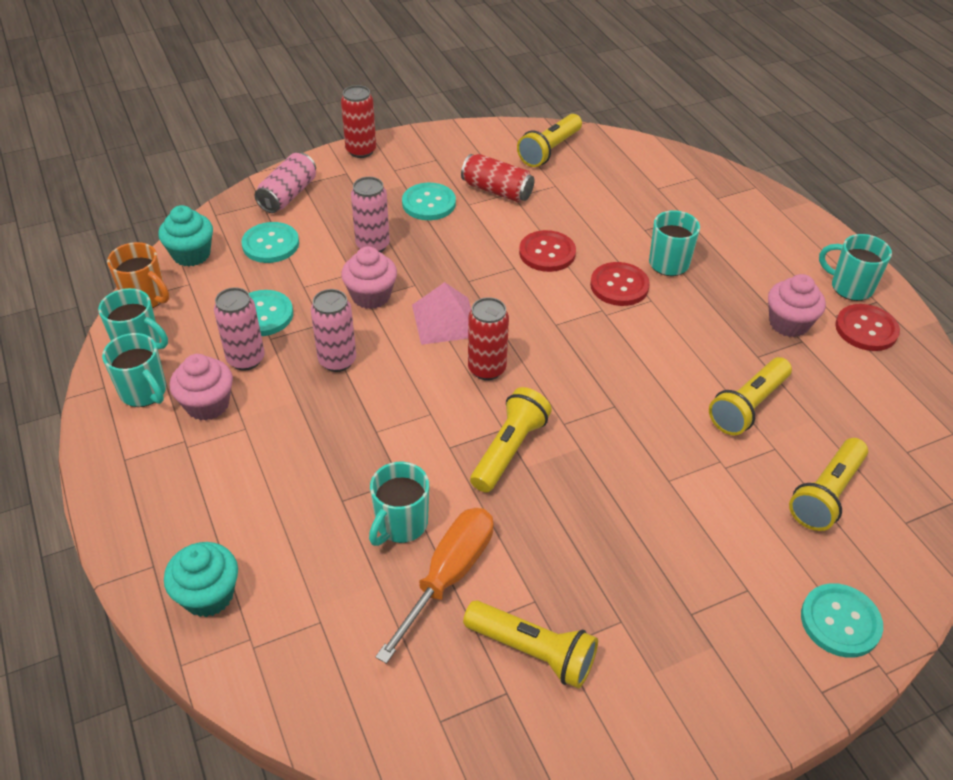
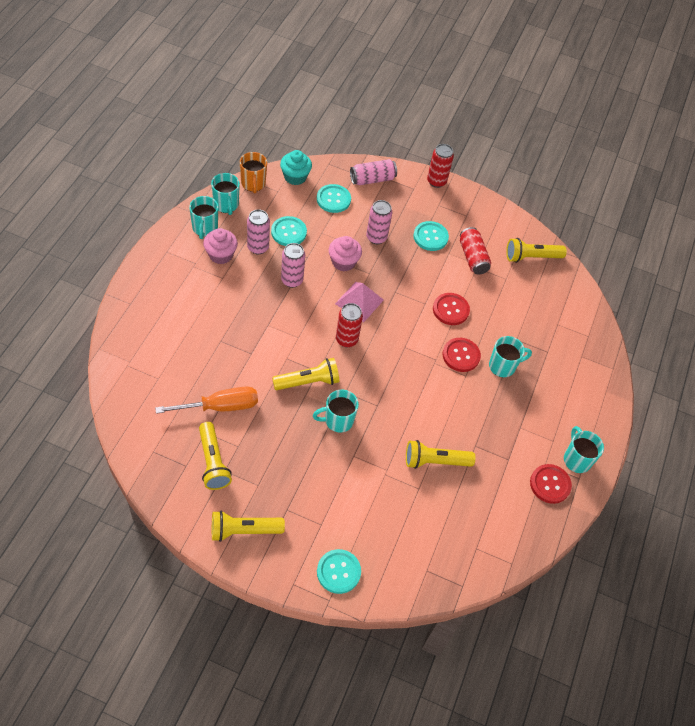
camera: 40 degrees right, 10 degrees up
turquoise cupcake [164,542,238,617] -> none
turquoise mug [369,462,429,546] -> turquoise mug moved to [313,390,359,433]
pink cupcake [768,274,826,337] -> none
yellow flashlight [789,438,868,531] -> yellow flashlight moved to [212,511,285,542]

